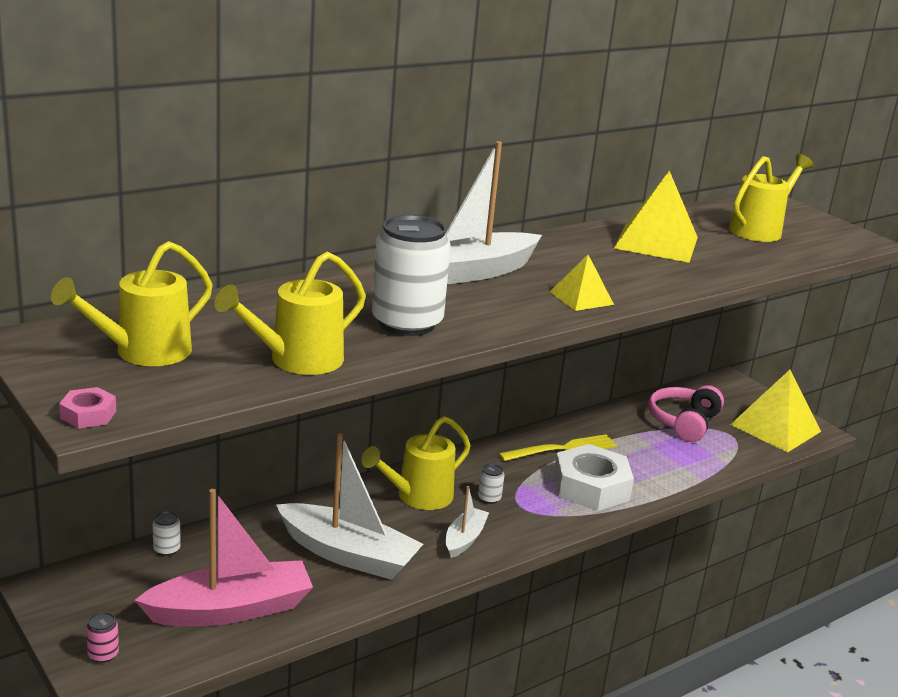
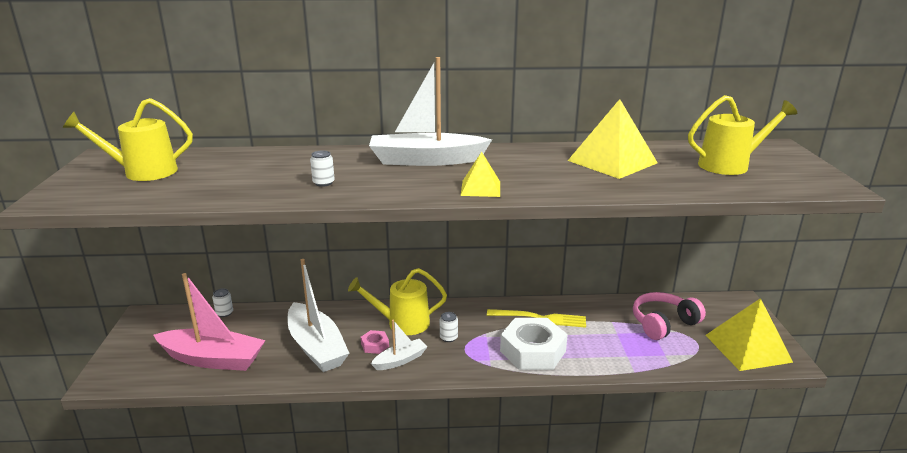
camera: 35 degrees right, 0 degrees up
pink nut [59,387,116,429] -> pink nut moved to [361,330,389,354]
pink can [86,612,119,663] -> none
yellow watering can [214,251,366,375] -> none
white can [372,215,451,336] -> white can [310,150,335,187], size x0.40

